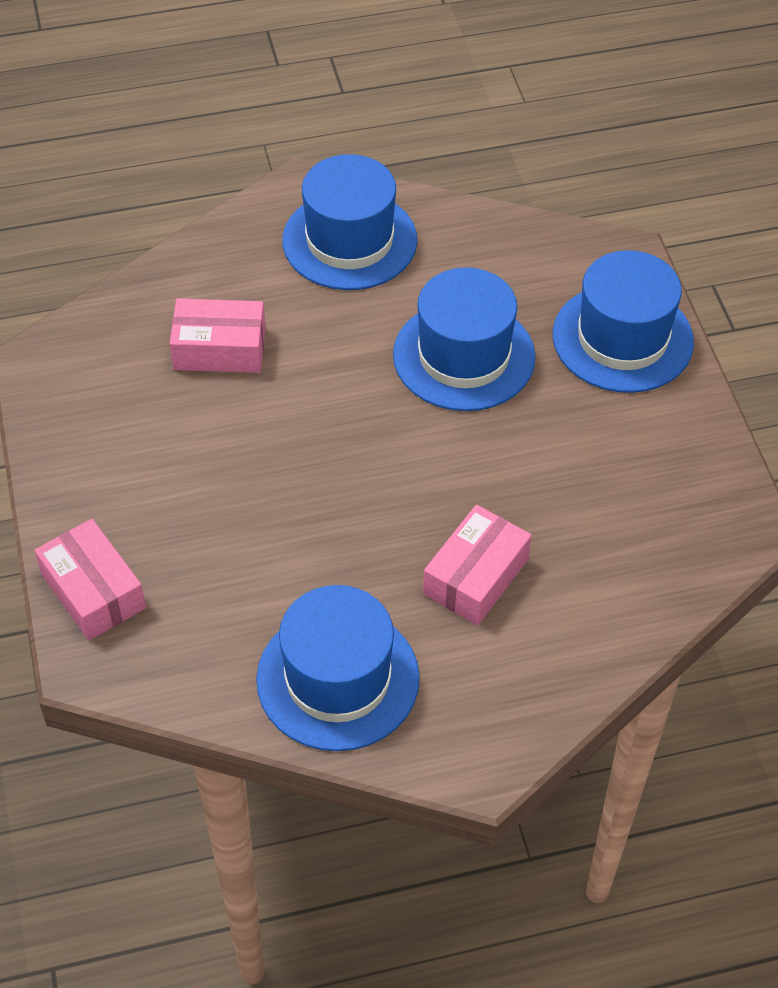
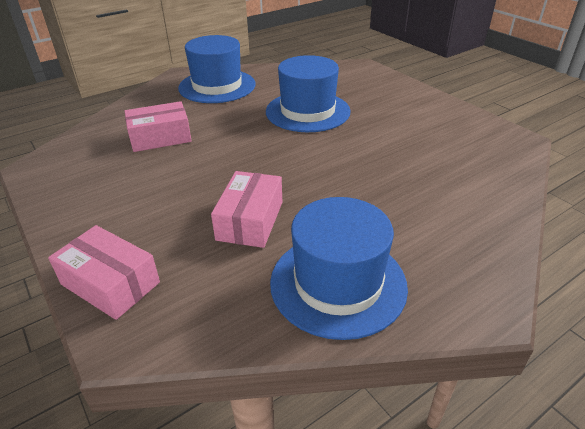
camera: 20 degrees left, 15 degrees down
pink box [423,505,532,625] -> pink box moved to [211,171,282,248]
blue hat [553,250,694,393] -> none

